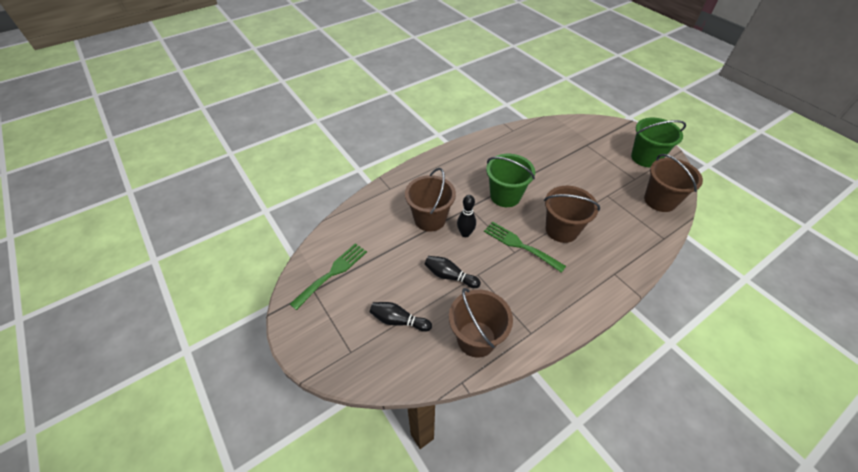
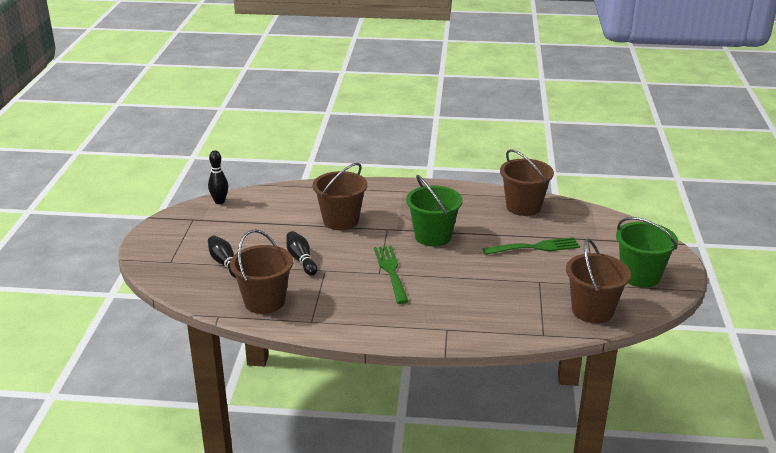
camera: 40 degrees right, 20 degrees down
green fork [290,243,367,310] -> green fork moved to [483,237,580,255]
black bowling pin [457,195,476,237] -> black bowling pin moved to [208,150,228,204]
brown bucket [544,186,600,243] -> brown bucket moved to [500,149,554,216]

